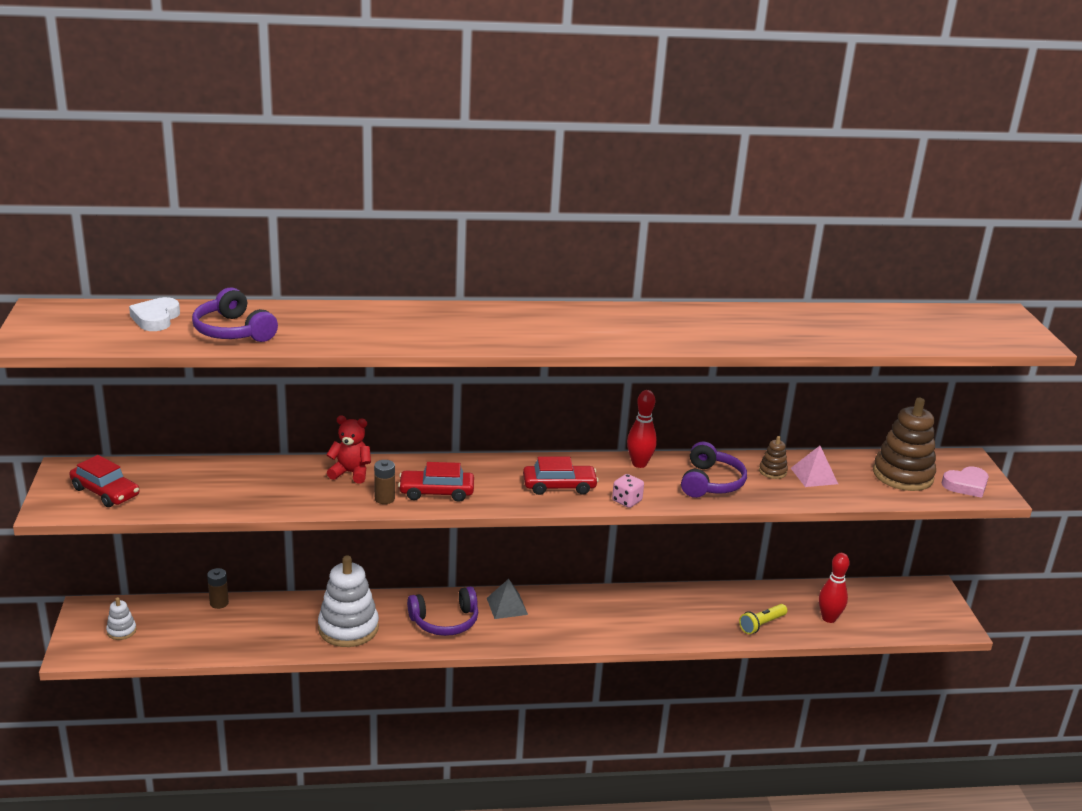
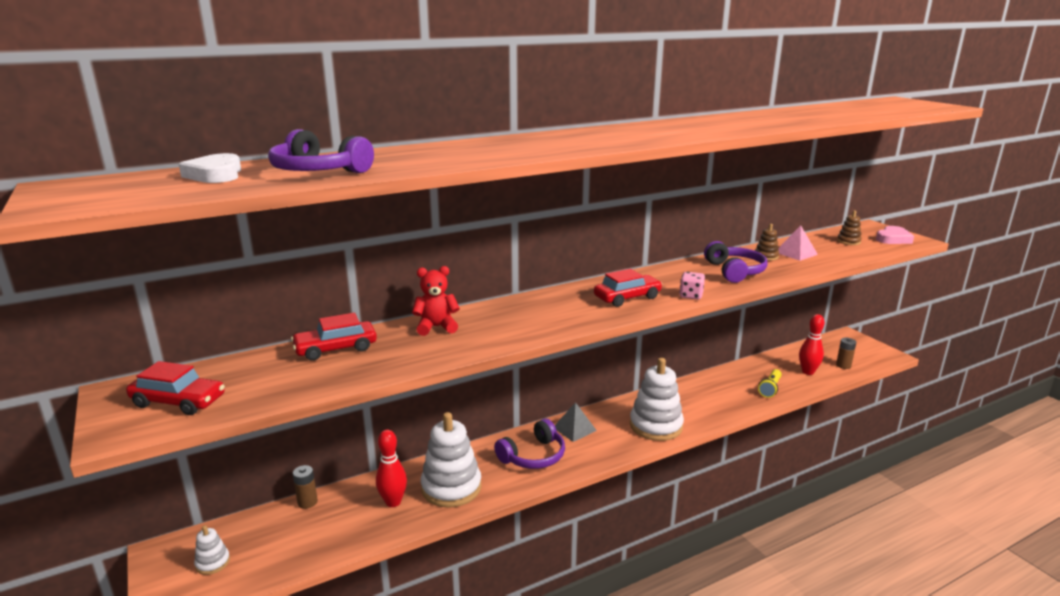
camera: 20 degrees left, 5 degrees down
brown battery [374,460,395,504] -> brown battery moved to [836,338,856,369]
red car [398,462,474,502] -> red car moved to [291,313,377,361]
red bowling pin [627,390,657,468] -> red bowling pin moved to [376,430,407,507]
brown stacking toy [873,398,936,491] -> brown stacking toy [837,210,862,245], size x0.46
none -> white stacking toy [630,358,684,441]

